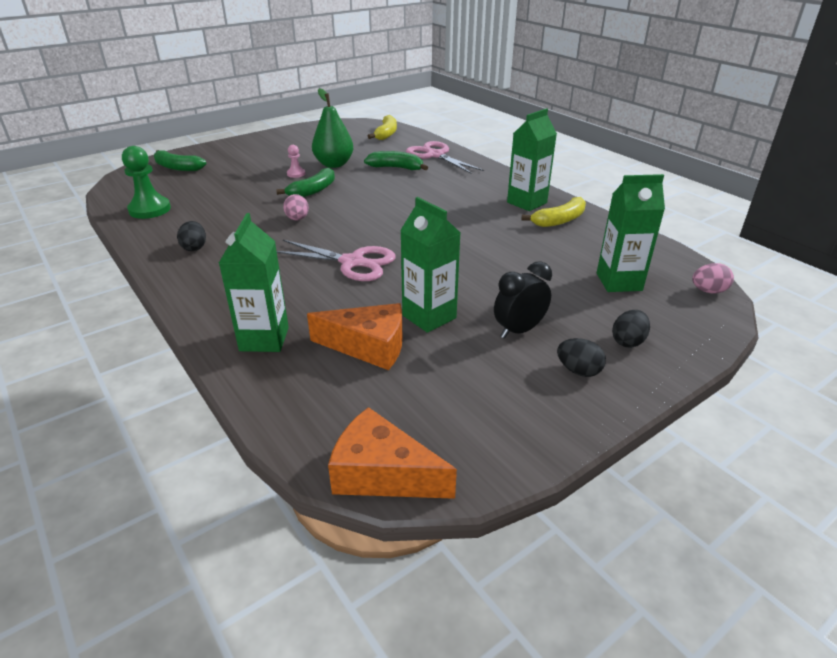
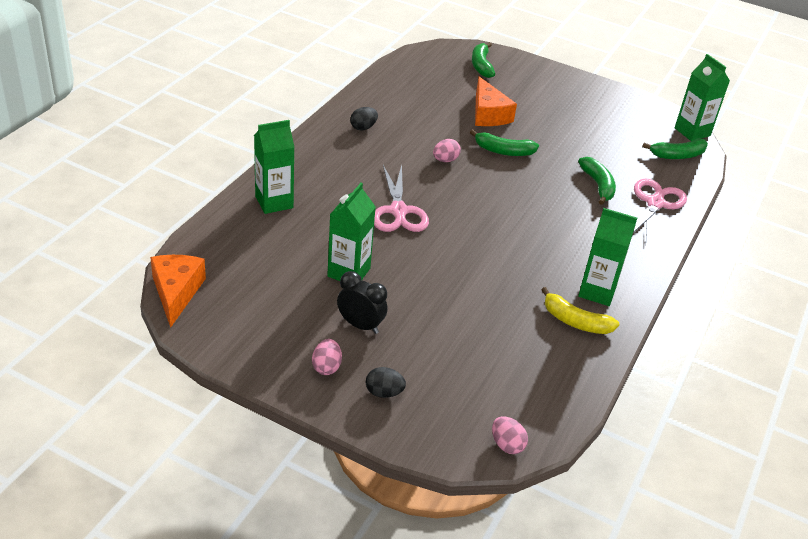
camera: 60 degrees right, 5 degrees up
green pawn [122,146,171,219] -> none
pink pawn [287,145,306,178] -> none
orange cheese [307,303,402,370] -> orange cheese moved to [475,76,517,126]
green pear [312,88,353,168] -> none
yellow banana [368,115,397,140] -> green banana [642,138,708,159]
black egg [557,338,606,377] -> pink egg [312,339,342,375]
green carton [597,174,665,292] -> green carton moved to [675,54,730,141]

